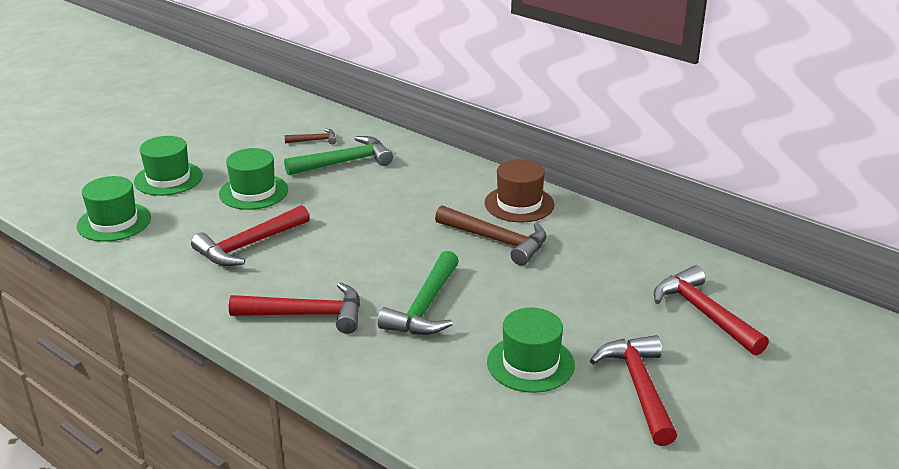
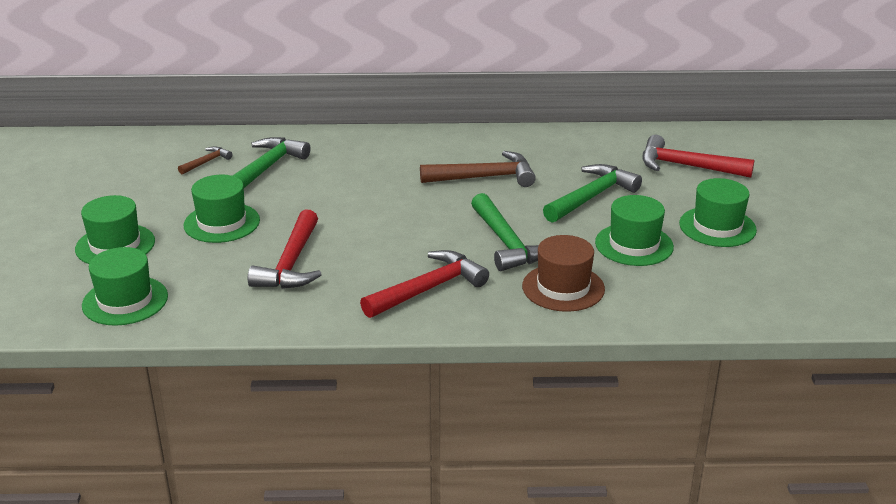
camera: 40 degrees left, 0 degrees up
brown hat [484,159,555,222] -> brown hat moved to [522,235,605,312]
red hammer [590,335,677,446] -> green hat [679,178,757,247]
none -> green hammer [543,164,642,223]

